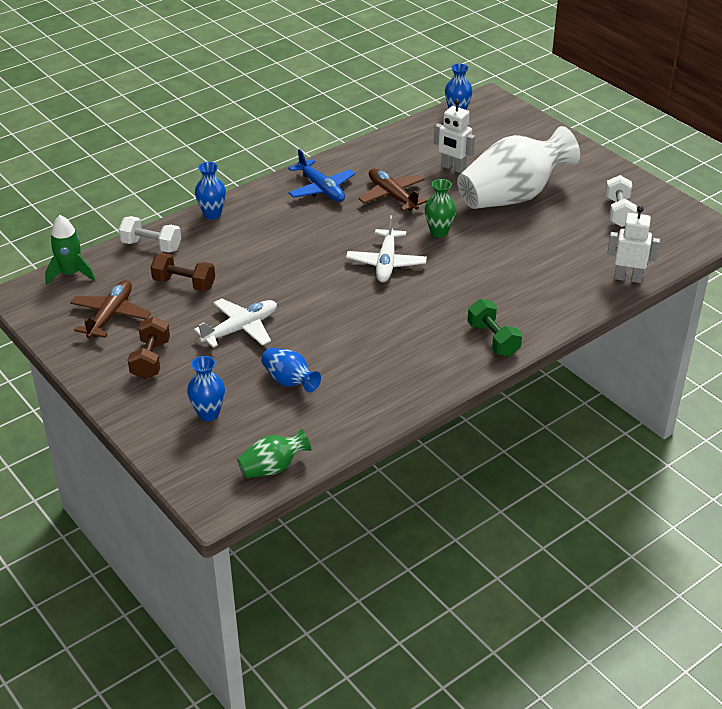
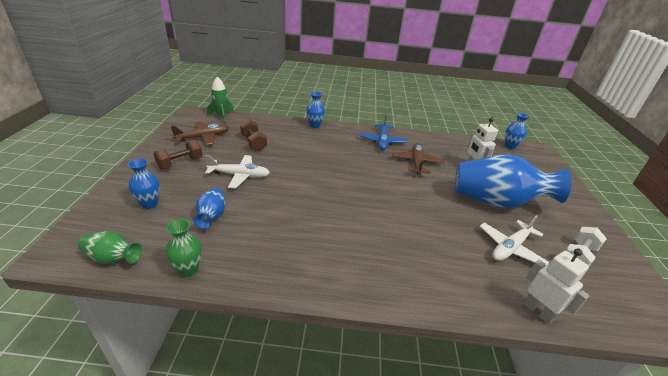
camera: 40 degrees right, 5 degrees down
white dumbbell [119,216,181,253] -> none
white plane [346,215,427,283] -> white plane moved to [480,215,549,266]
green vase [425,179,456,237] -> green vase moved to [166,219,202,277]
white vase [457,126,580,209] -> blue vase [455,154,571,208]
green dumbbell [467,299,522,356] -> none

